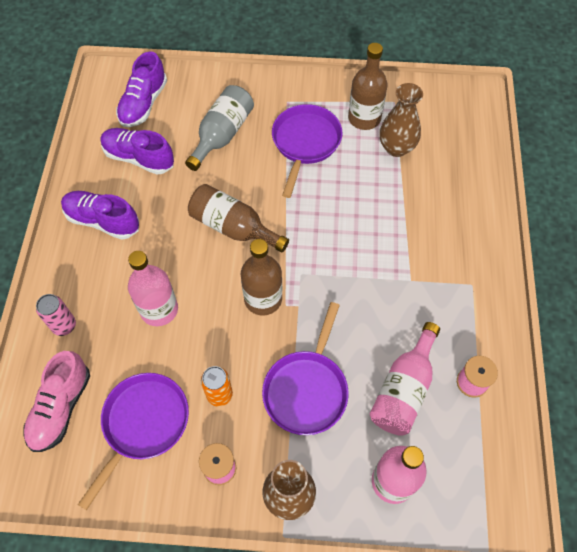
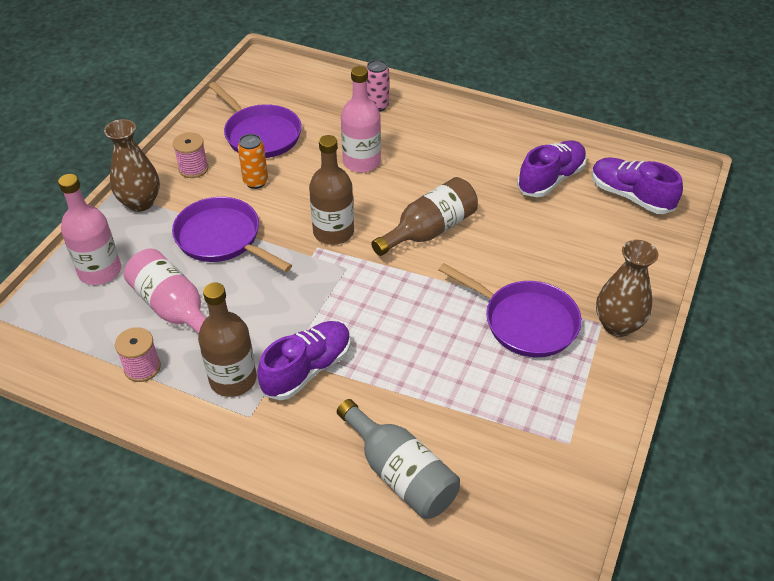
camera: 110 degrees right, 15 degrees down
pink shoe [23,351,90,452] -> none
purple shoe [61,191,139,239] -> purple shoe moved to [257,321,351,400]
grey bottle [185,85,254,171] -> grey bottle moved to [337,399,460,519]
brown bottle [348,43,388,130] -> brown bottle moved to [198,282,257,397]
brown vase [379,83,423,157] -> brown vase moved to [596,240,659,337]

